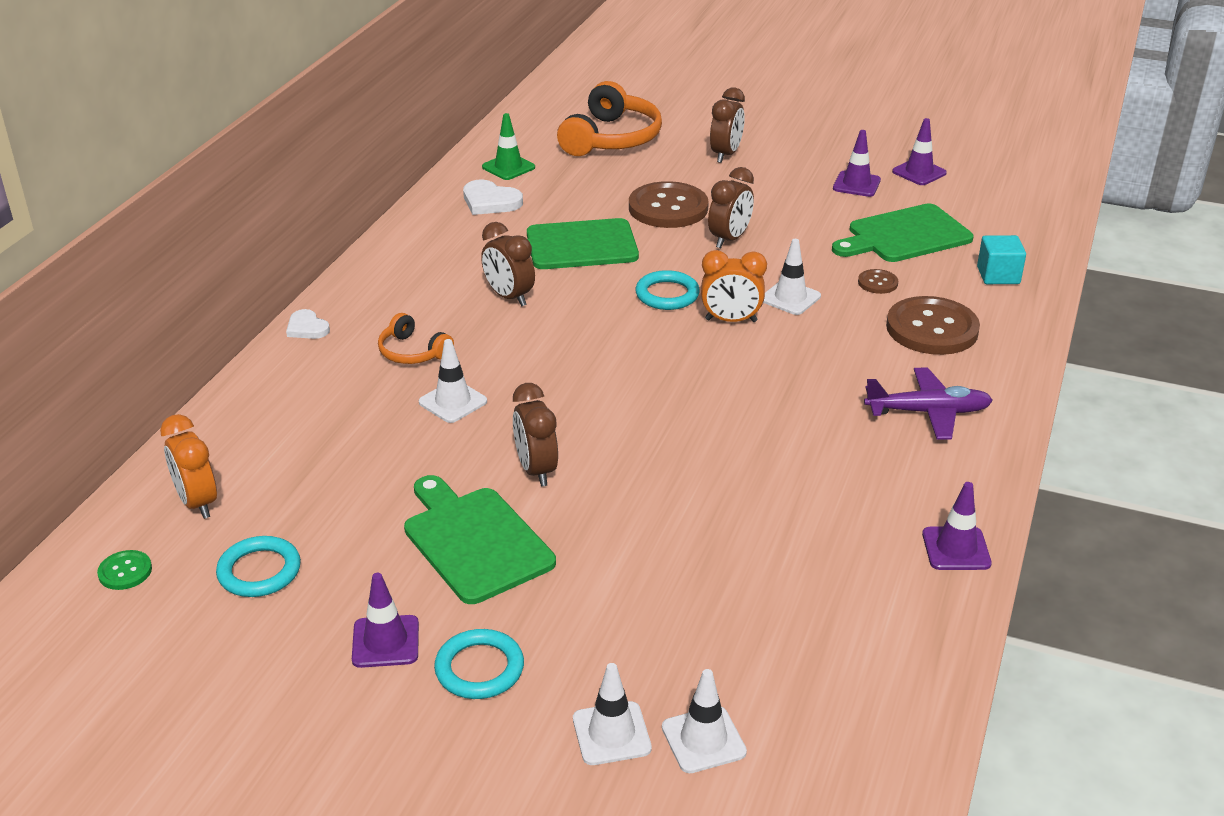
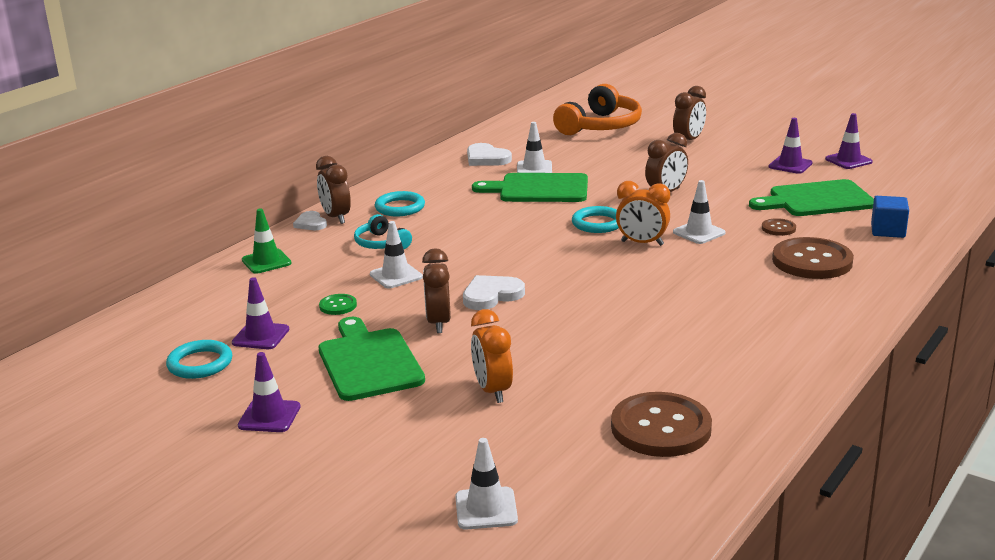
camera: 15 degrees right, 10 degrees down
green button [97,550,152,590] -> green button moved to [319,294,357,315]
orange clock [160,414,217,519] -> orange clock moved to [471,309,513,403]
orange headphones [378,313,454,364] -> turquoise headphones [354,214,412,249]
turquoise ring [434,629,524,699] -> turquoise ring moved to [375,191,425,216]
brown clock [481,222,535,307] -> brown clock moved to [316,156,351,224]
green traffic cone [482,113,535,180] -> green traffic cone moved to [242,208,292,274]
white traffic cone [573,663,652,765] -> white traffic cone moved to [517,122,552,173]
brown button [629,181,709,228] -> brown button moved to [611,392,712,457]
purple plane [864,368,993,440] -> none
purple traffic cone [922,482,992,570] -> purple traffic cone moved to [232,277,289,349]
turquoise cube [977,235,1026,284] -> blue cube [871,196,909,238]
none -> white heart [463,275,525,310]

